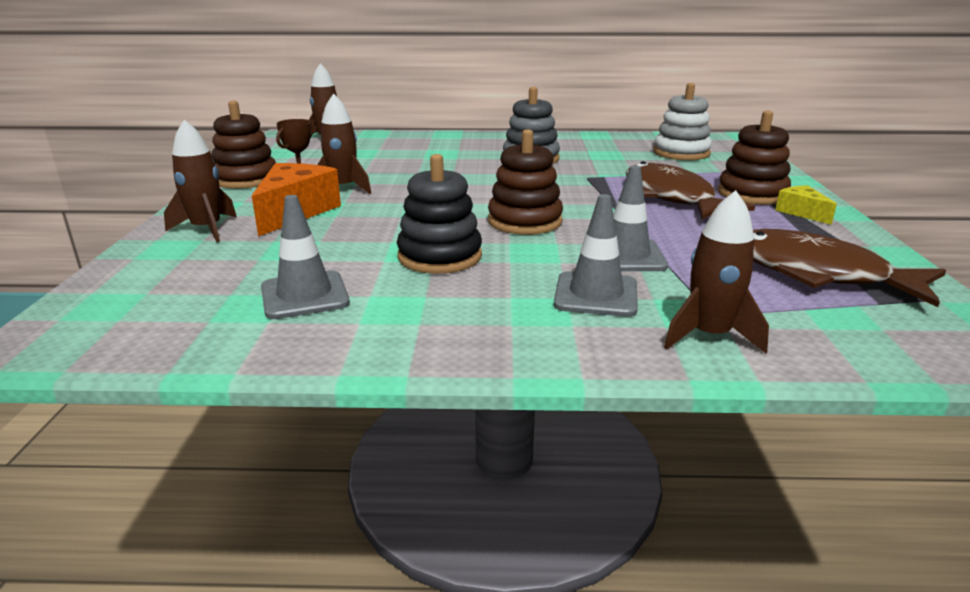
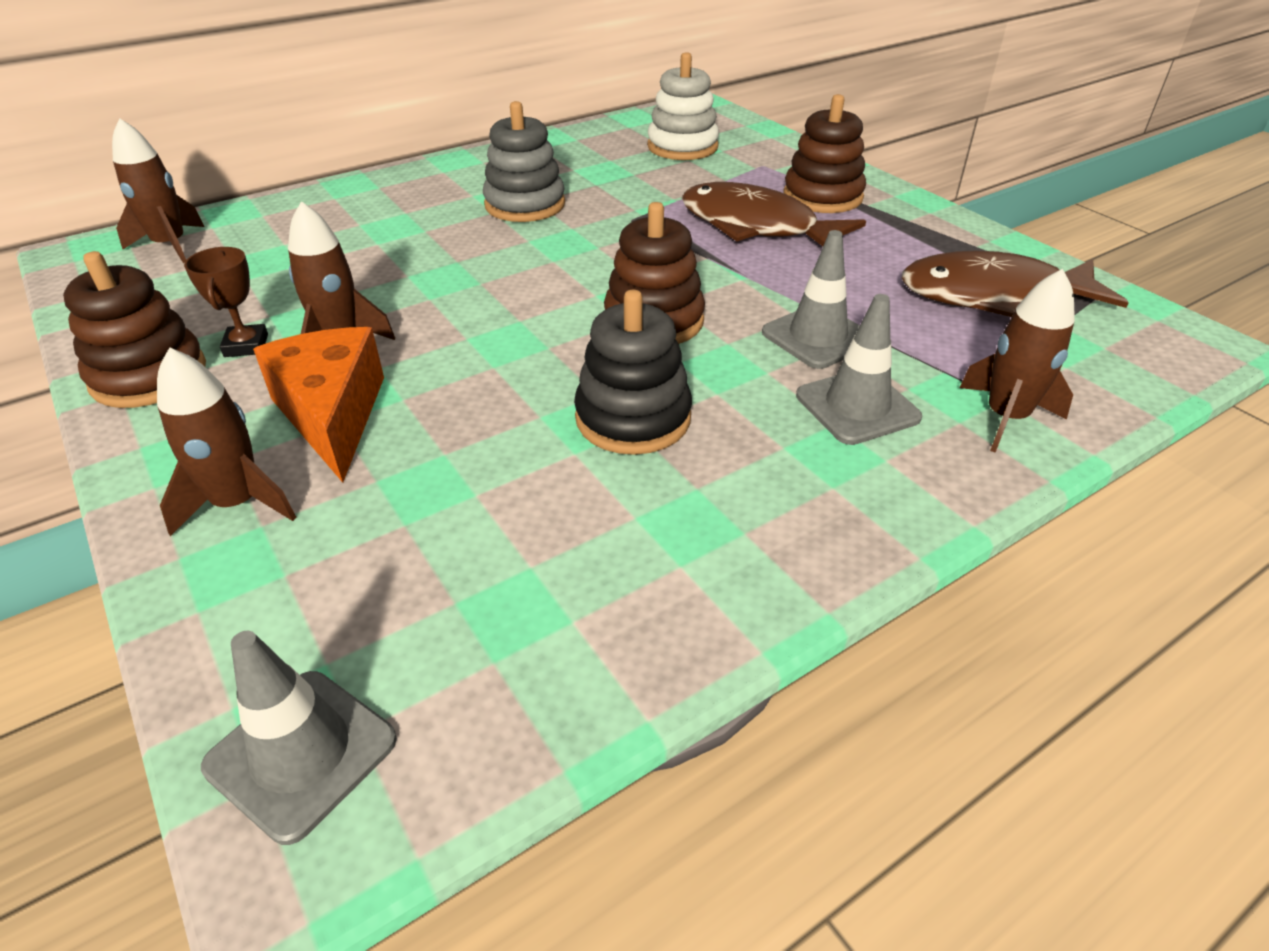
camera: 35 degrees left, 15 degrees up
grey traffic cone [261,195,350,319] -> grey traffic cone moved to [201,631,397,845]
yellow cheese [775,185,837,225] -> none

